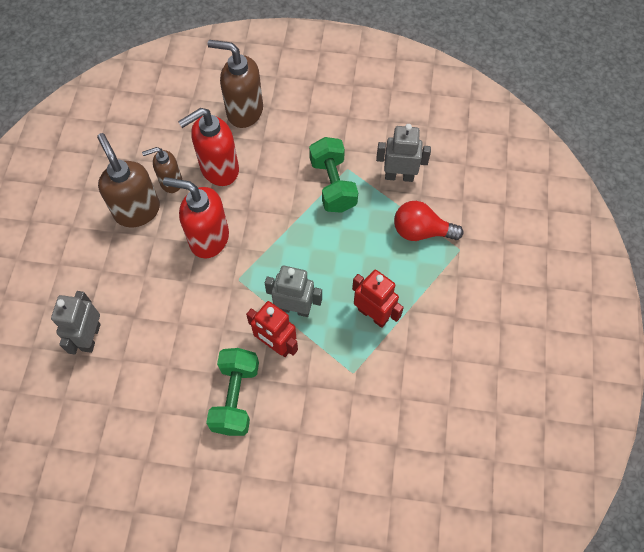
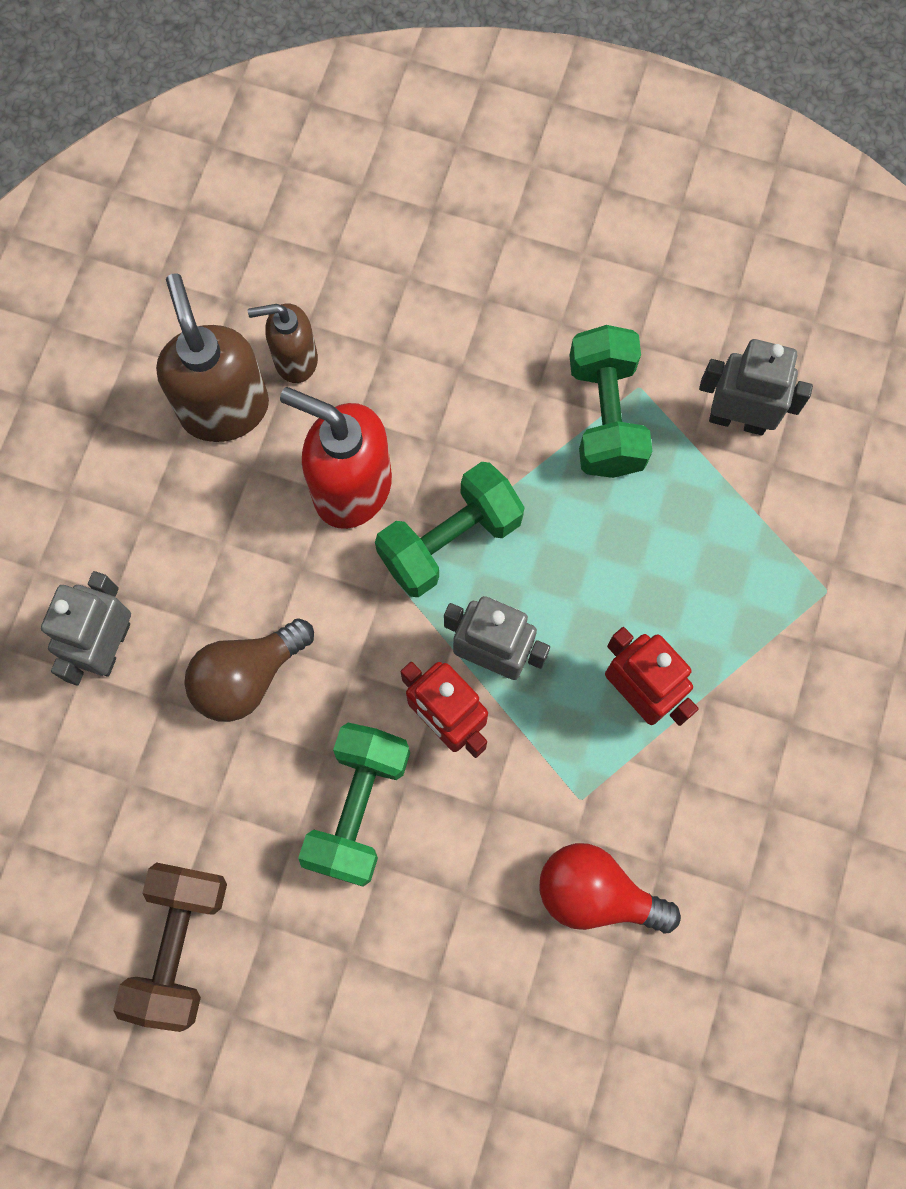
camera: 10 degrees right, 10 degrees up
red soap dispenser [178,108,239,186] -> none
brown soap dispenser [208,40,263,128] -> none
red light bulb [394,201,463,241] -> red light bulb moved to [540,843,681,933]
none -> brown dumbbell [113,862,227,1032]
none -> brown light bulb [184,618,314,722]
none -> green dumbbell [375,462,525,597]

